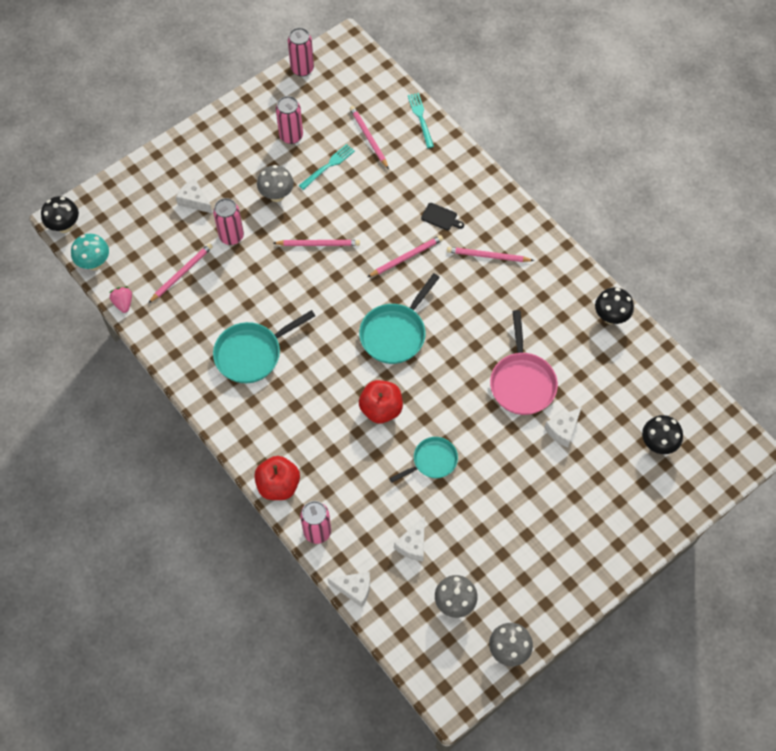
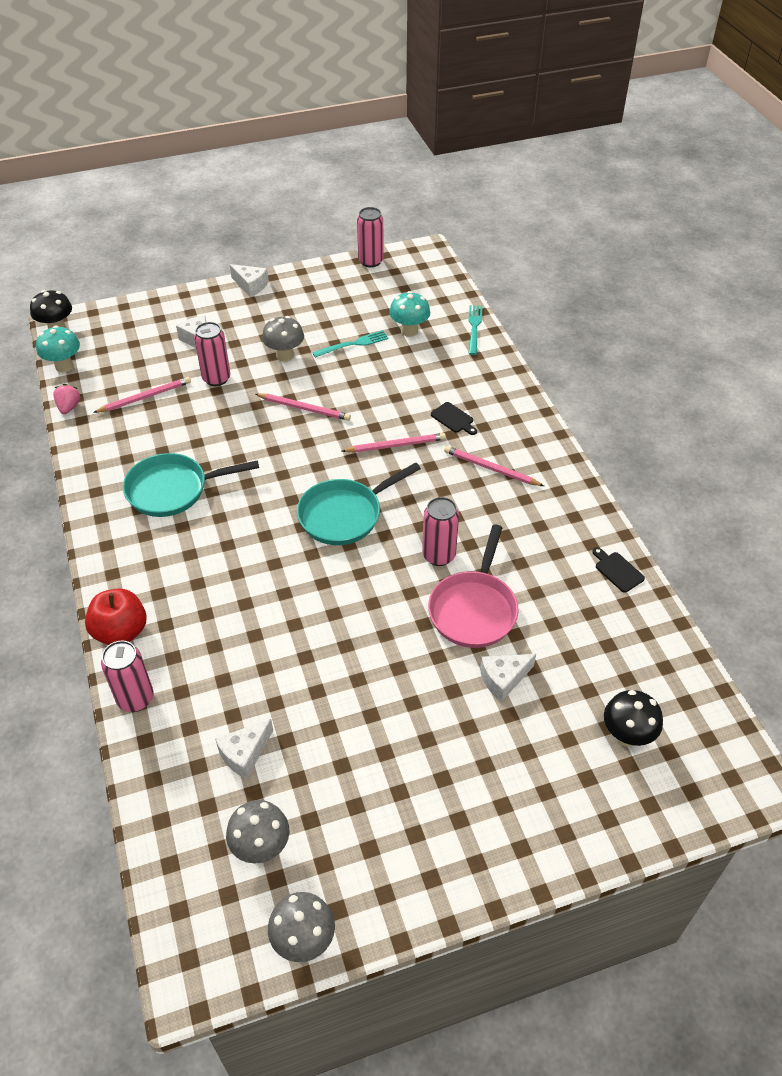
camera: 20 degrees right, 15 degrees down
pink can [276,96,303,144] -> pink can moved to [422,497,459,566]
white cheese [328,572,370,607] -> white cheese moved to [230,264,269,297]
pink pencil [350,106,389,169] -> turquoise mushroom [389,291,430,337]
red apple [359,380,403,423] -> none
turquoise pan [389,437,458,483] -> none
black mushroom [595,287,634,324] -> black cutting board [592,547,645,593]

